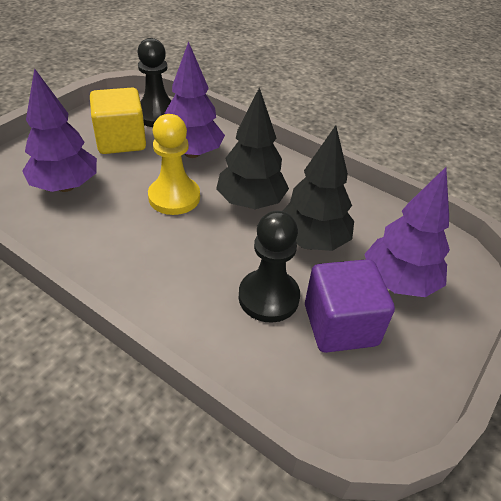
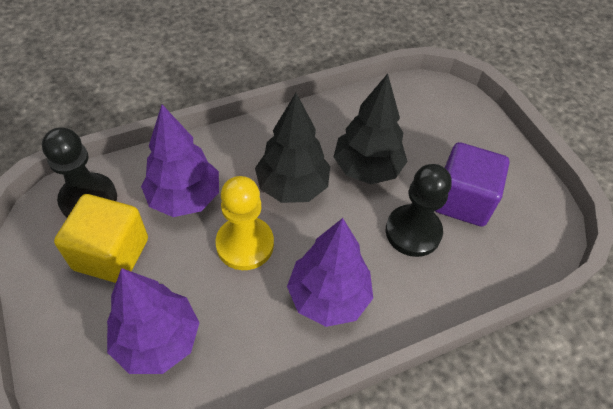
camera: 60 degrees left, 10 degrees up
purple tree [365,167,450,297] -> purple tree moved to [287,218,373,327]

